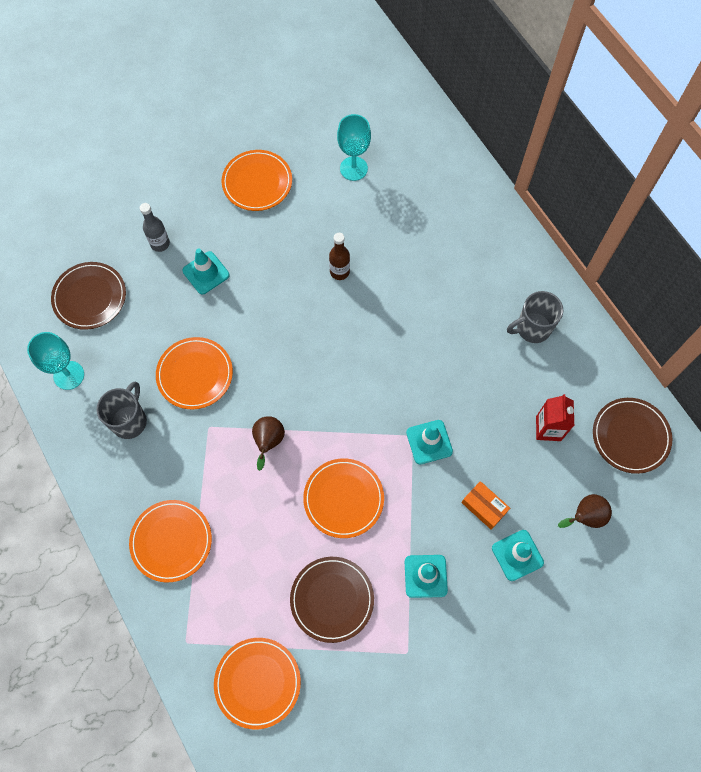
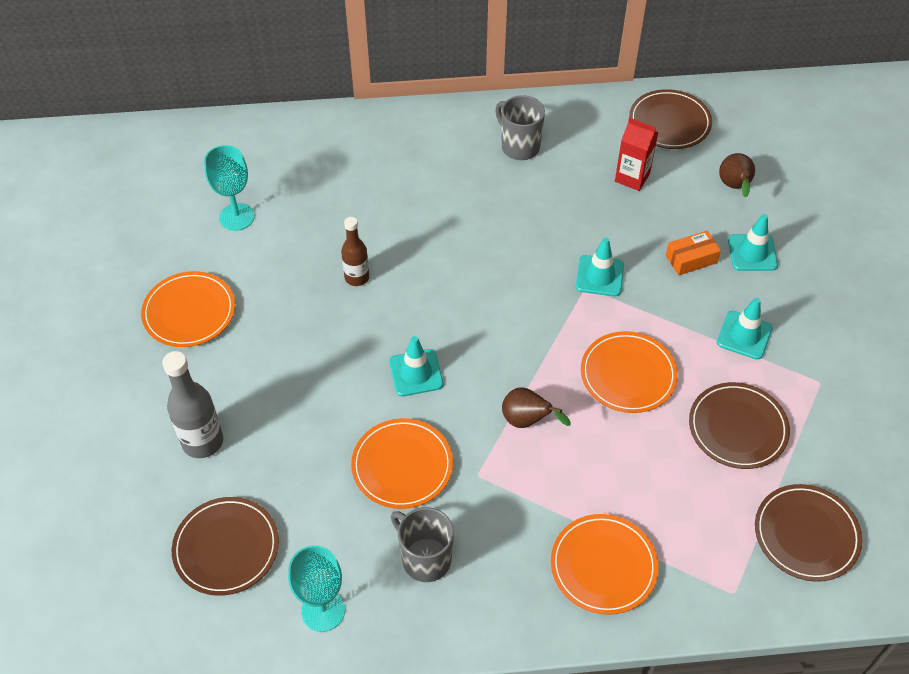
camera: 65 degrees left, 15 degrees down
grey bottle [140,203,170,252] -> grey bottle [162,351,223,458], size x1.54
turquoise traffic cone [182,248,230,294] -> turquoise traffic cone moved to [389,336,443,396]
orange plate [214,638,301,729] -> brown plate [755,484,862,582]
grey mug [507,291,563,343] -> grey mug turned 135 degrees clockwise [495,95,545,160]

